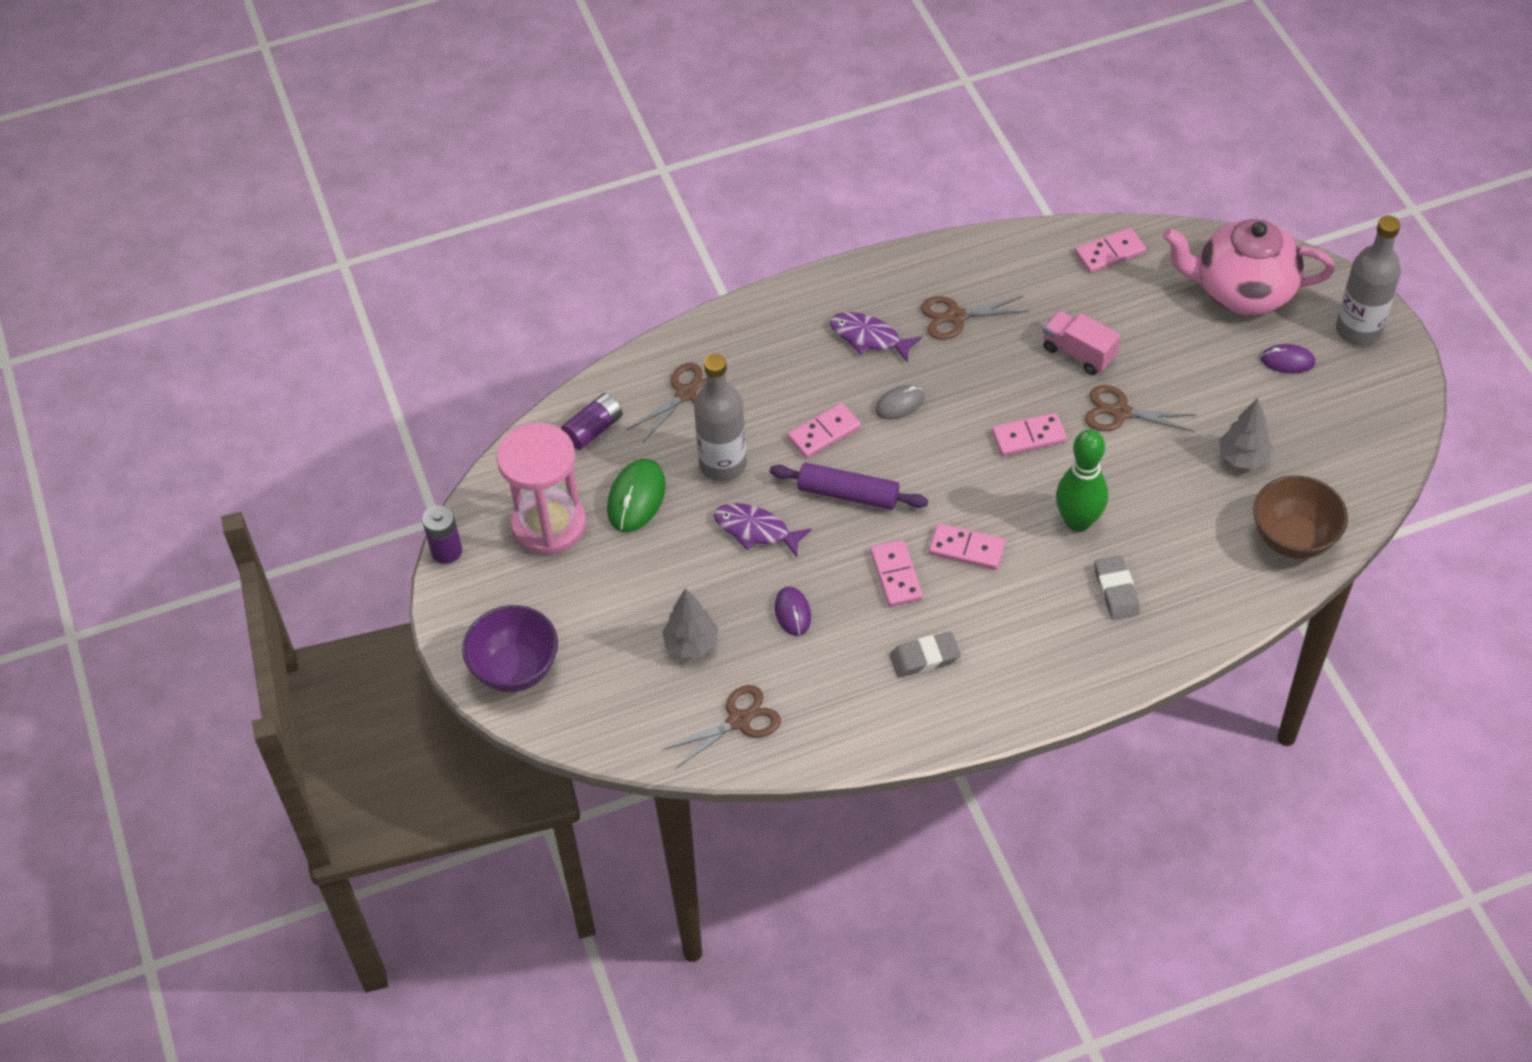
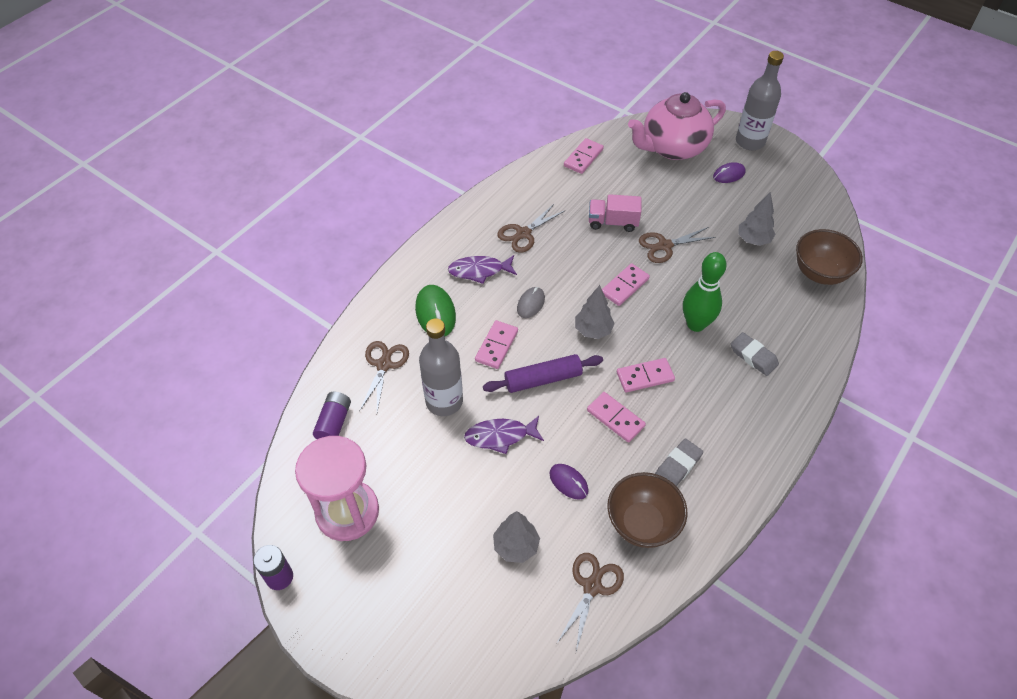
camera: 35 degrees left, 0 degrees up
purple bowl [462,605,558,692] -> none
green mouse [607,459,666,532] -> green mouse moved to [415,285,456,336]
none -> grey tree [575,285,615,339]
none -> brown bowl [607,472,687,548]

